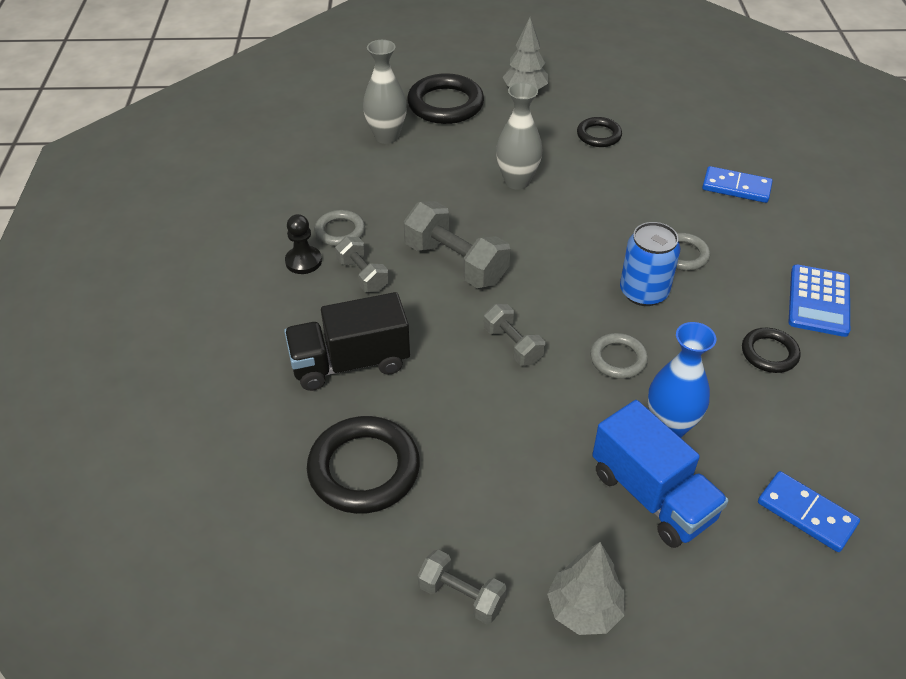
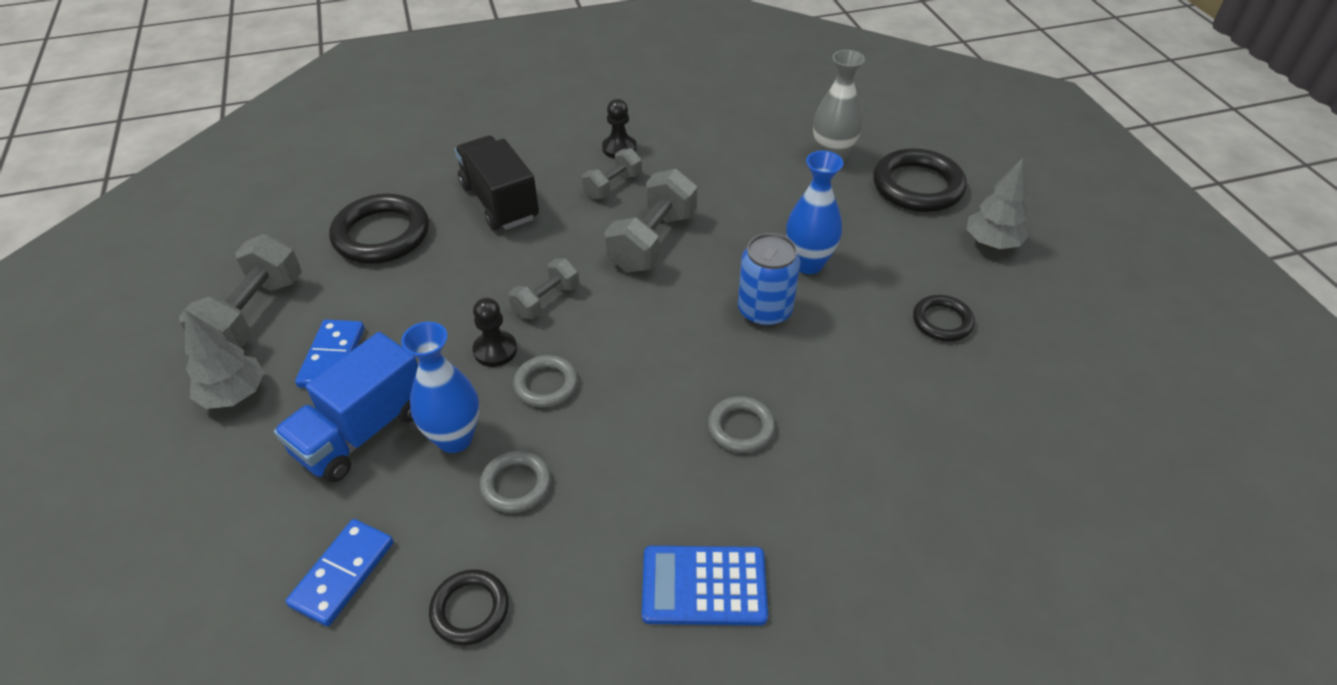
camera: 75 degrees right, 0 degrees up
grey ring [315,210,365,246] -> grey ring moved to [480,451,551,513]
grey dumbbell [418,550,507,624] -> grey dumbbell [179,234,302,348], size x1.70
grey vase [496,82,543,190] -> blue vase [786,151,843,274]
blue can [620,222,680,306] -> blue can moved to [738,233,800,327]
blue domino [702,166,773,203] -> blue domino moved to [295,319,364,388]
black ring [742,328,801,373] -> black ring moved to [429,569,509,645]
none -> black pawn [473,298,517,367]

